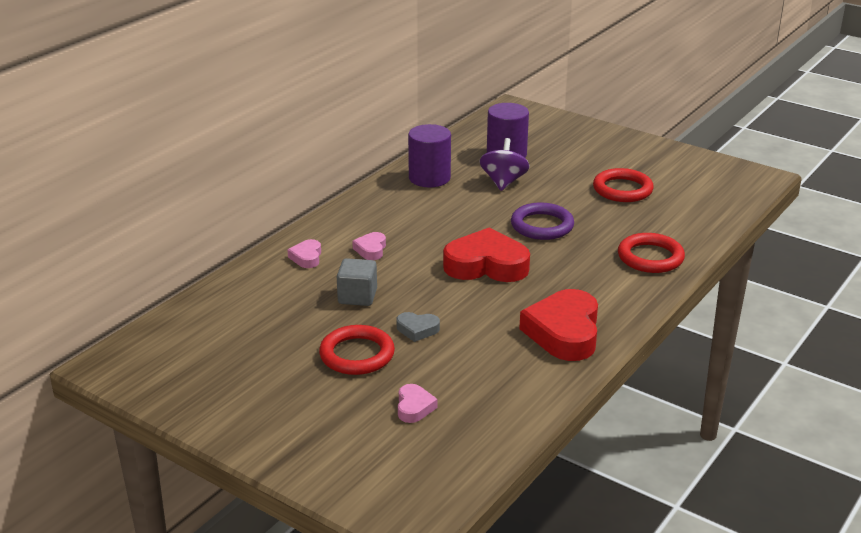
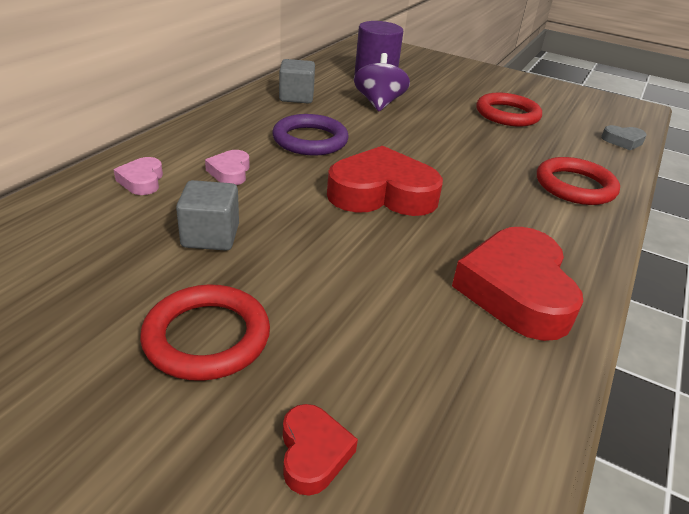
camera: 10 degrees left, 5 degrees up
grey heart [396,312,440,342] -> grey heart moved to [601,125,647,150]
pink heart [398,384,438,423] -> red heart [283,404,358,496]
purple cylinder [408,124,451,187] -> grey cube [279,59,315,104]
purple ring [511,203,574,240] -> purple ring moved to [272,114,349,155]

